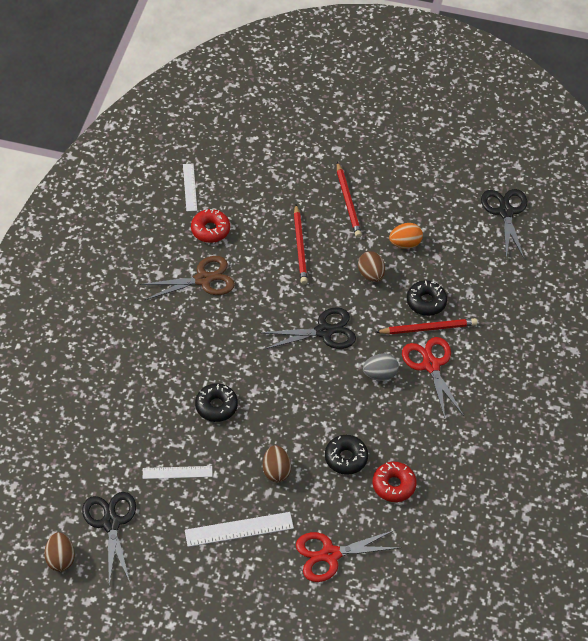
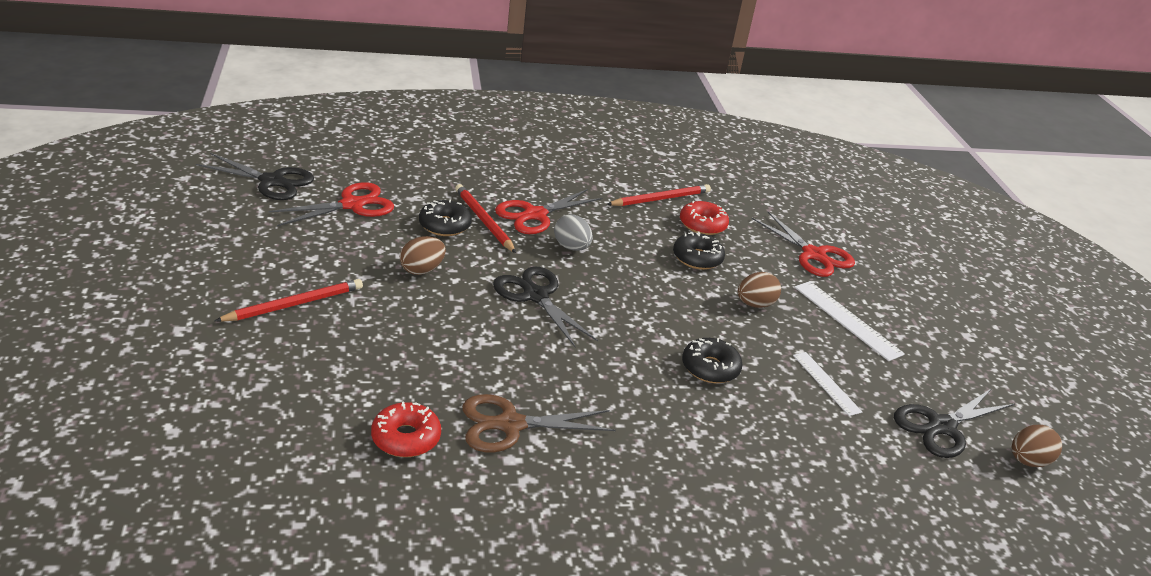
camera: 115 degrees left, 20 degrees down
brown scissors [140,256,235,300] -> brown scissors turned 60 degrees counterclockwise [462,394,616,452]
white ruler [183,164,197,211] -> none
red pencil [294,204,308,284] -> red pencil moved to [607,184,711,206]
orange egg [389,223,423,249] -> none
black scissors [481,189,527,258] -> black scissors turned 135 degrees counterclockwise [196,153,314,200]
none -> red scissors [268,182,394,226]

